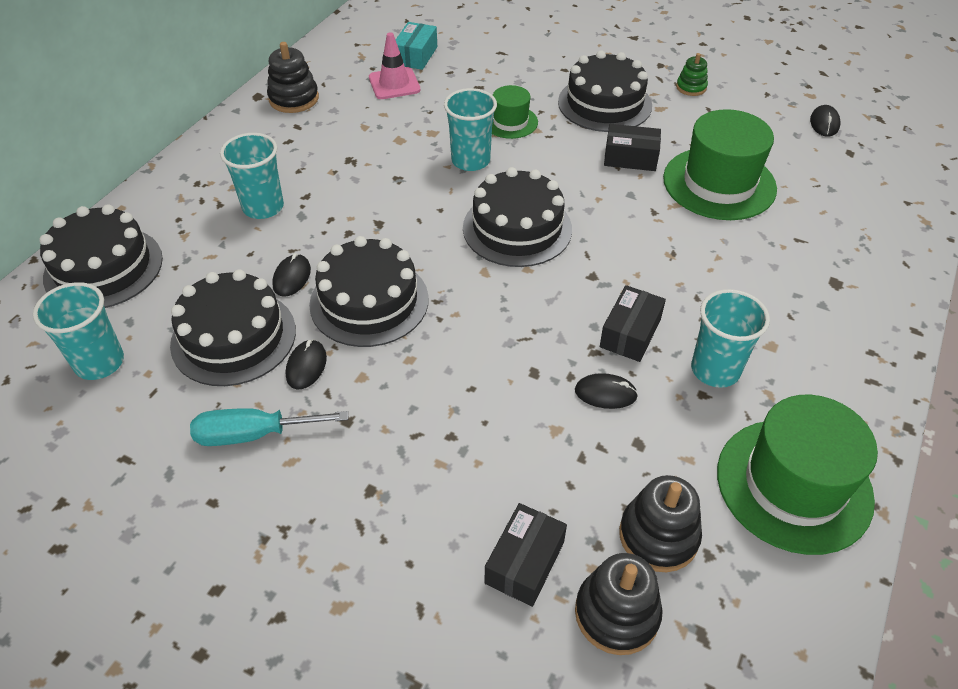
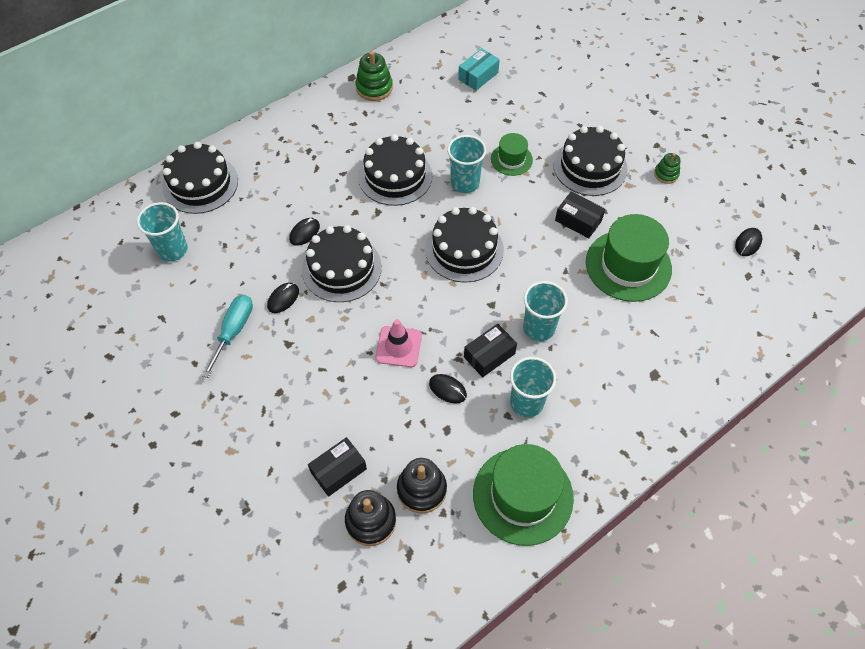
camera: 25 degrees right, 10 degrees up
black cake [170,269,296,386] -> black cake moved to [358,134,432,206]
turquoise screwdriver [190,408,348,446] -> turquoise screwdriver turned 90 degrees clockwise [202,295,253,378]
turquoise cup [220,133,284,219] -> turquoise cup moved to [523,281,568,341]
black stacking toy [267,42,319,113] -> green stacking toy [356,51,393,101]
pink traffic cone [369,32,421,99] -> pink traffic cone moved to [375,319,422,367]

